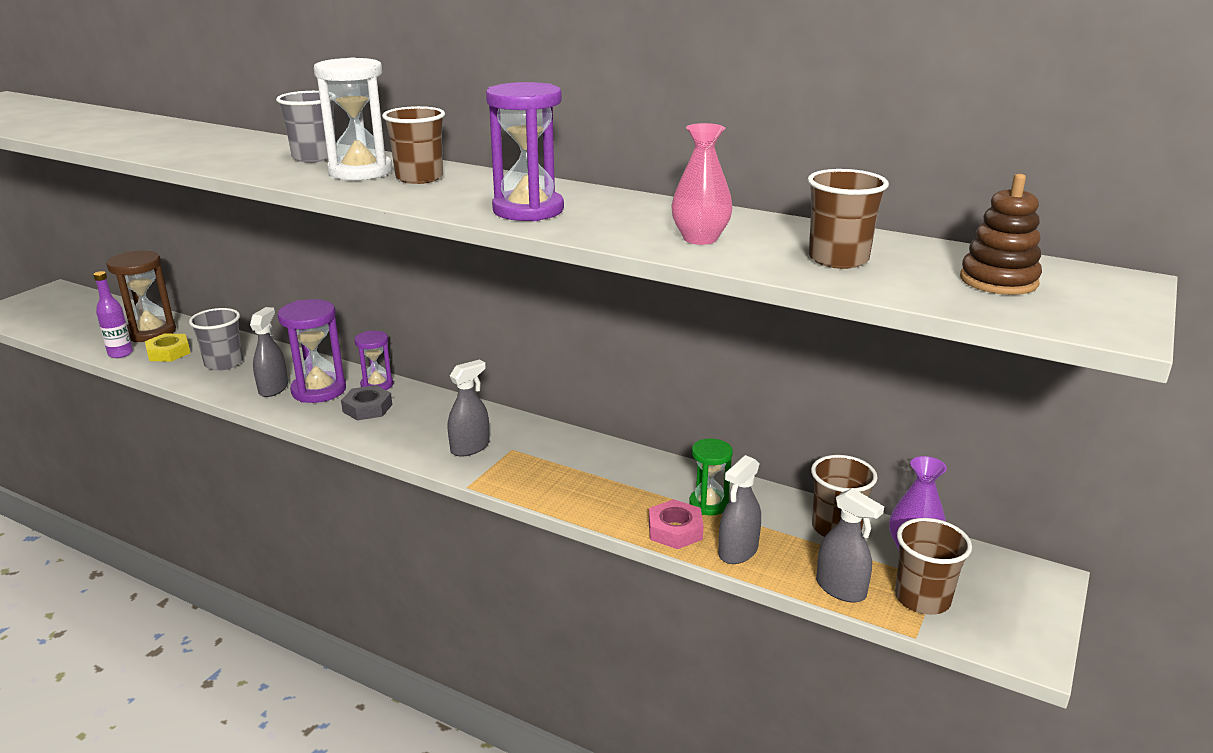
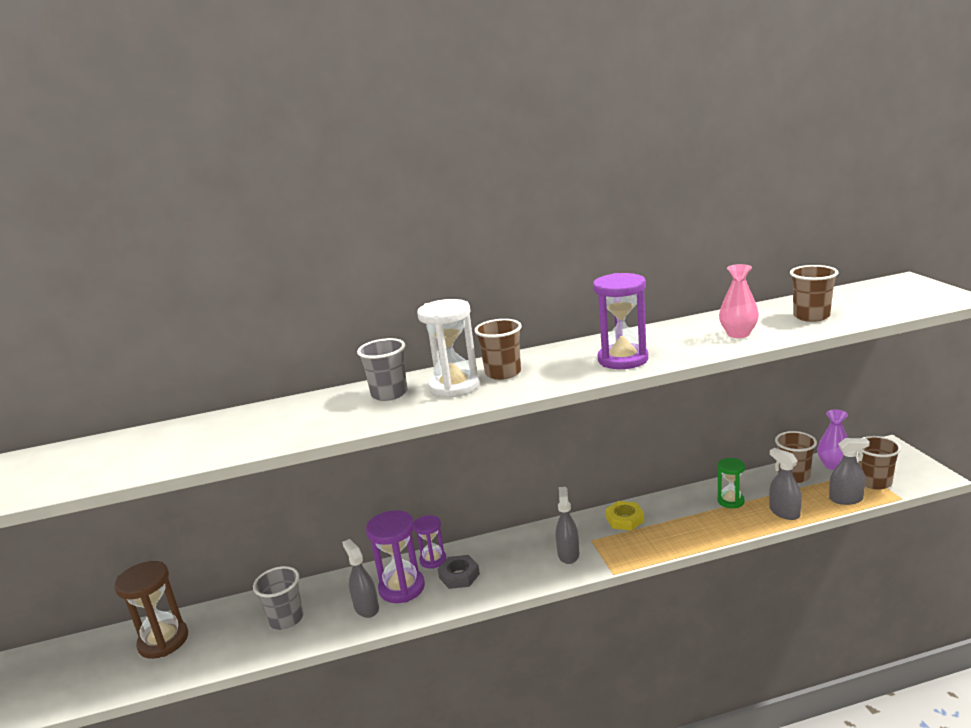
camera: 40 degrees left, 5 degrees down
purple bottle [93,271,133,358] -> none
yellow nut [145,333,190,362] -> yellow nut moved to [606,501,644,531]
pink nut [649,499,704,549] -> none
grey spray bottle [718,455,761,564] -> grey spray bottle turned 150 degrees clockwise [769,448,802,520]
brown stacking toy [960,174,1042,295] -> none

